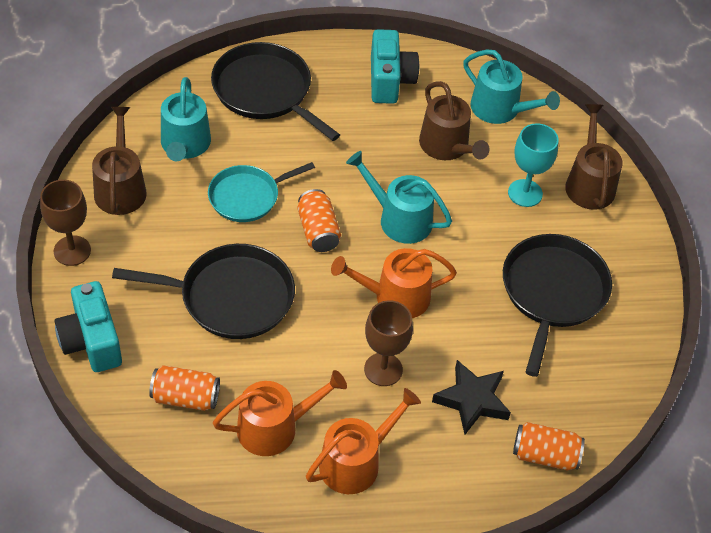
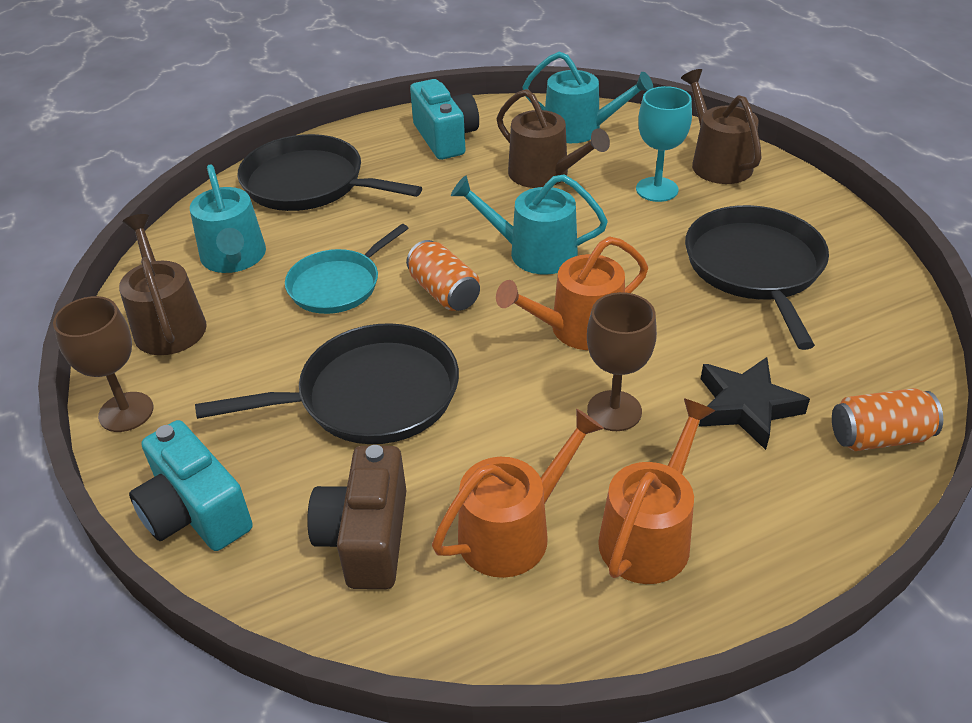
camera: 15 degrees left, 10 degrees down
orange can [149,365,220,411] -> brown camera [307,445,406,589]

